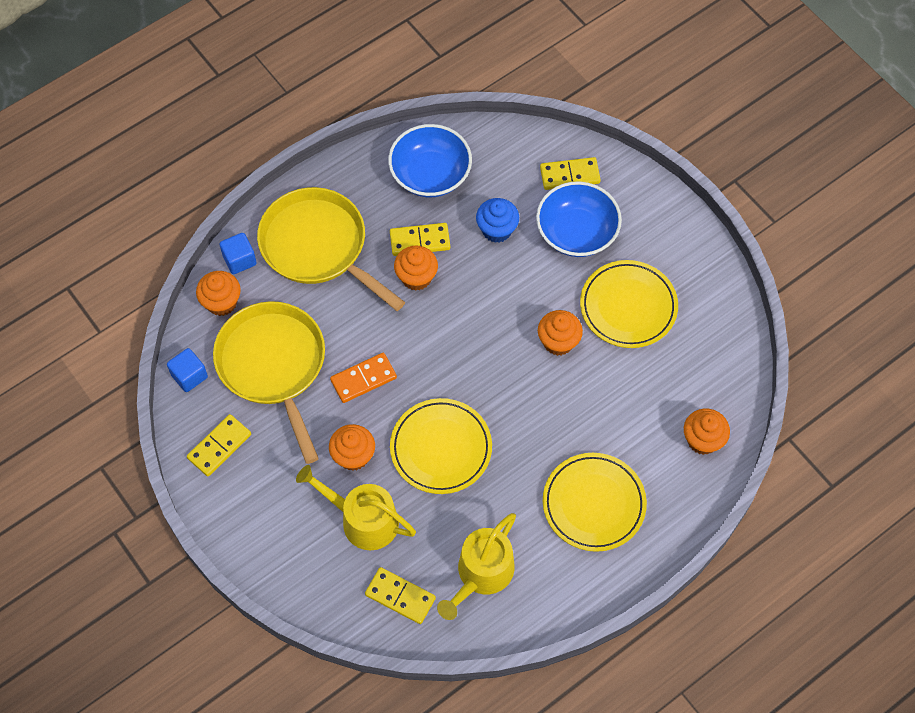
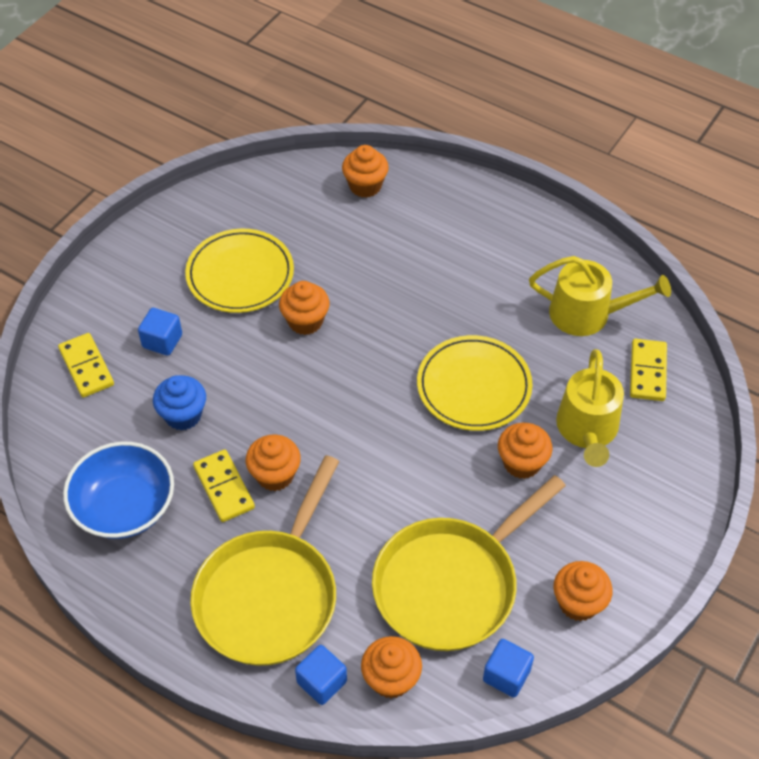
camera: 110 degrees left, 10 degrees down
yellow domino [187,414,251,476] -> orange cupcake [553,561,613,621]
orange domino [330,353,397,403] -> none
blue bowl [536,181,622,257] -> blue cube [138,308,182,356]
yellow plate [543,453,647,552] -> none

